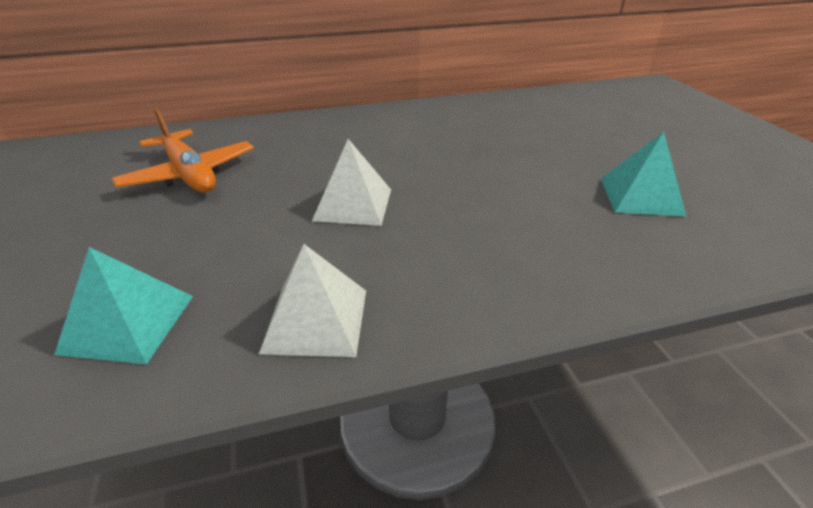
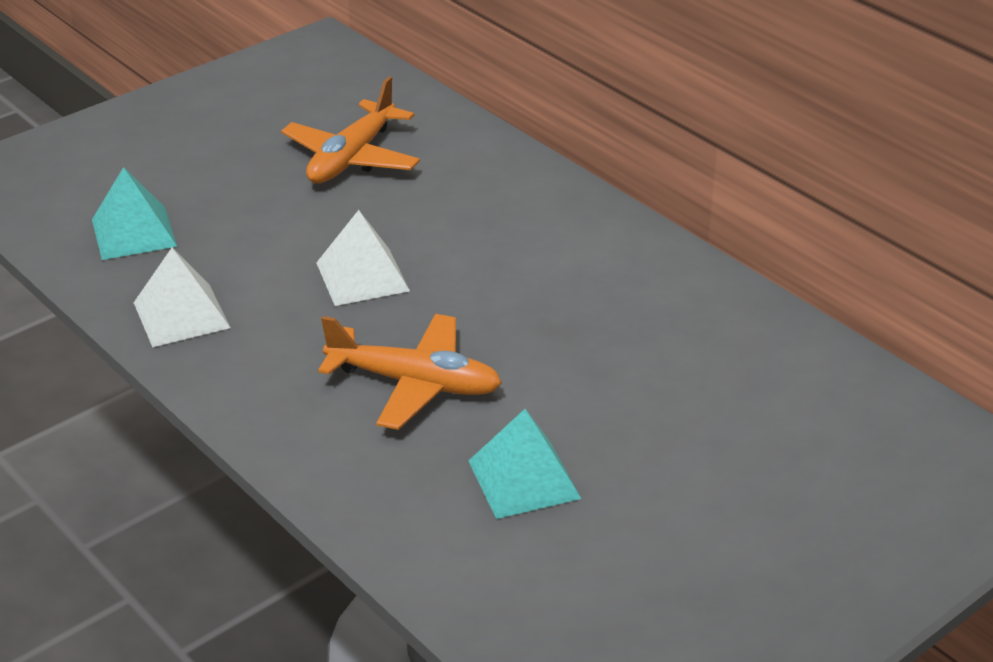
camera: 65 degrees right, 0 degrees up
none -> orange plane [318,314,502,430]

